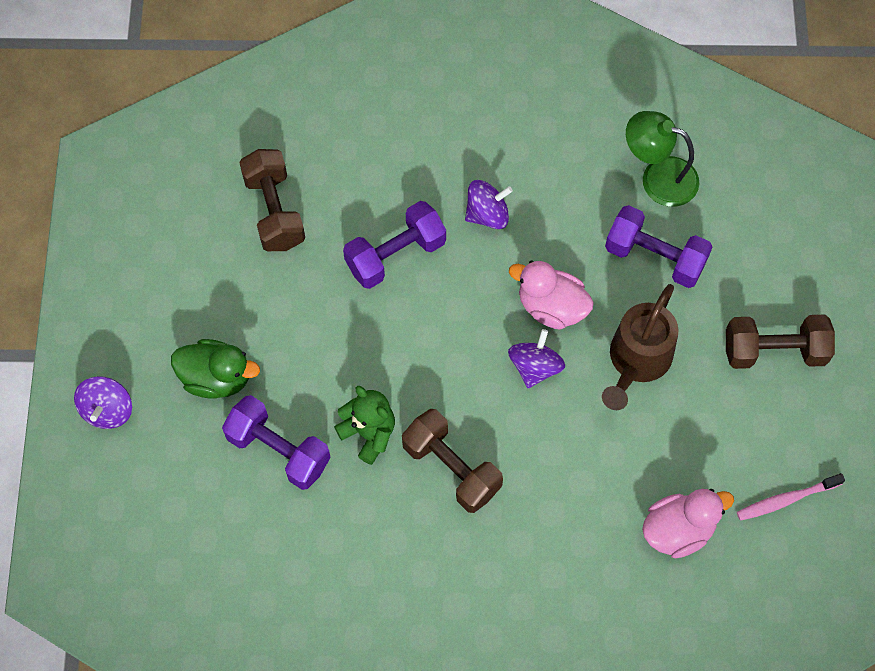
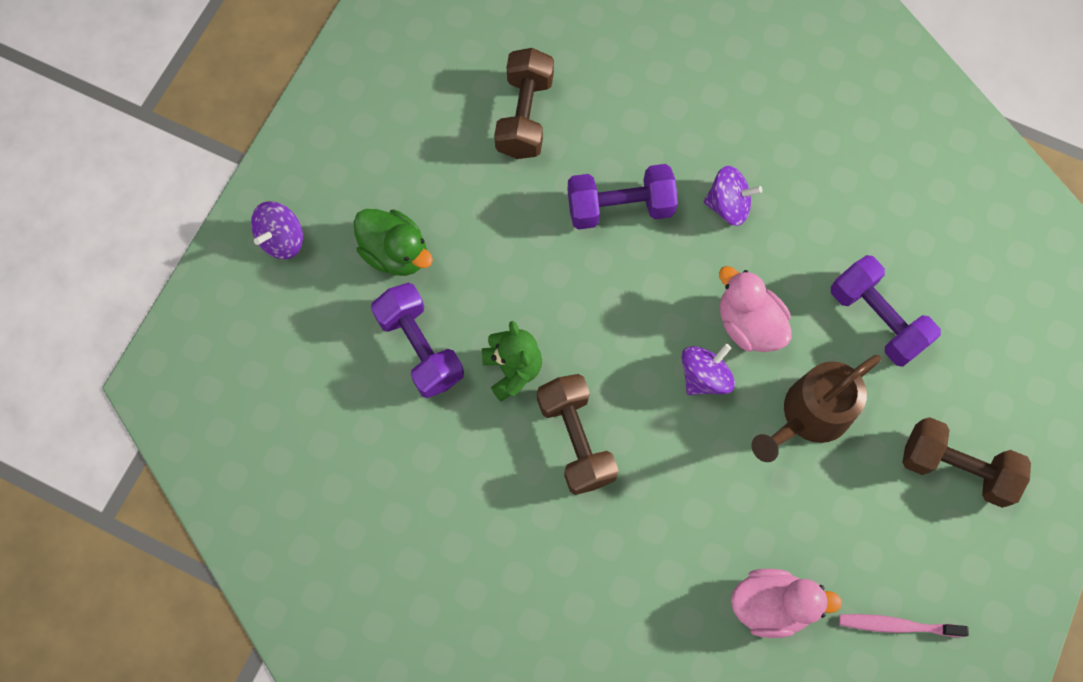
camera: 25 degrees right, 5 degrees up
green lamp [626,111,699,207] -> none

